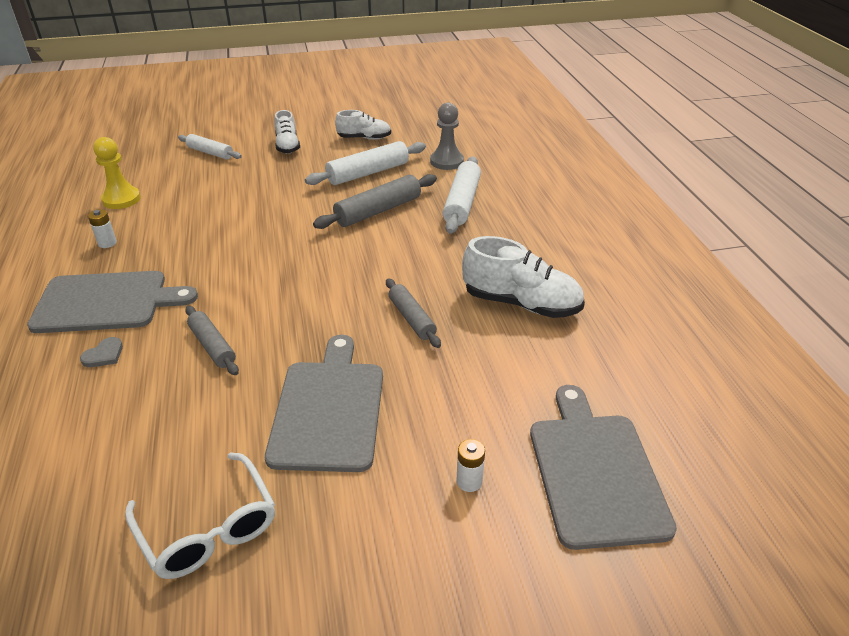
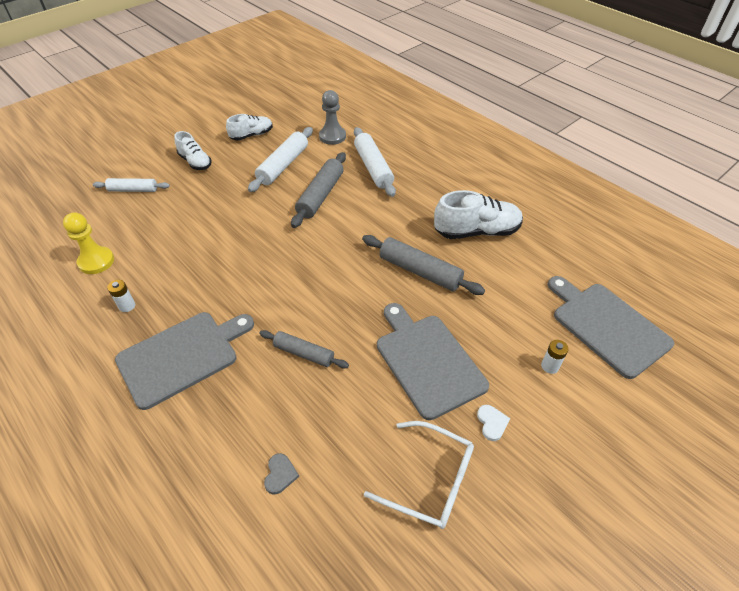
camera: 30 degrees left, 10 degrees up
grey heart [80,337,123,367] -> grey heart moved to [264,453,299,495]
grey rolling pin [386,278,441,348] -> grey rolling pin [362,235,485,295], size x1.56
none -> white heart [477,405,510,441]

